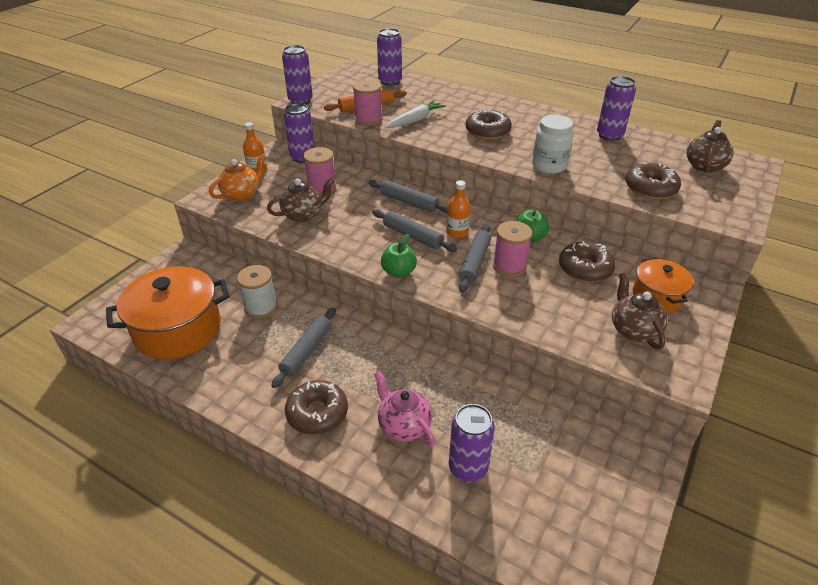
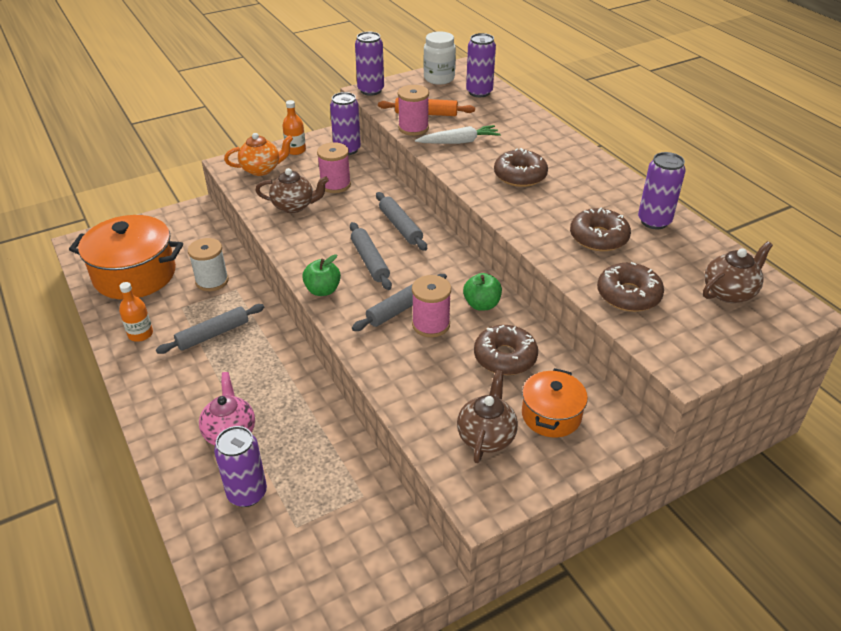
camera: 30 degrees right, 0 degrees up
brown donut [285,380,348,435] -> brown donut moved to [570,208,631,251]
orange bottle [446,180,471,238] -> orange bottle moved to [119,282,153,342]
white jar [532,115,573,174] -> white jar moved to [424,31,456,85]

